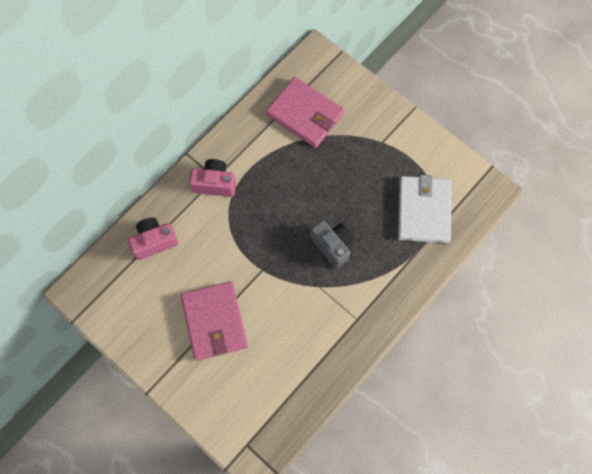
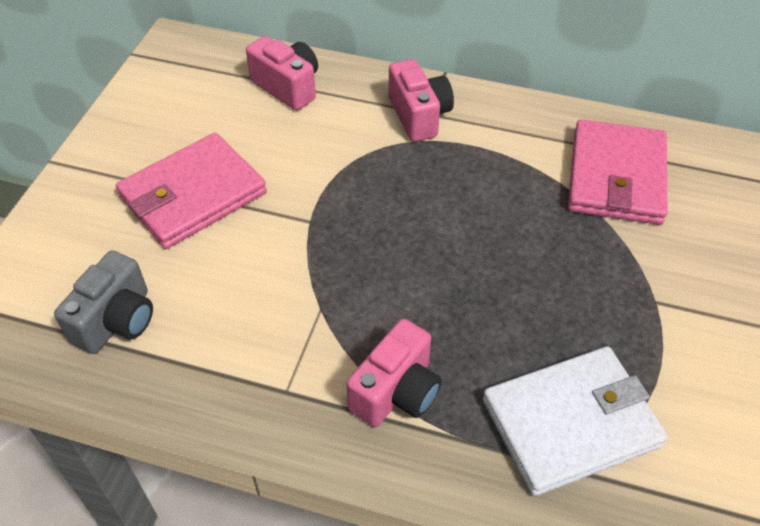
camera: 65 degrees right, 20 degrees down
grey camera [310,220,354,269] -> grey camera moved to [54,250,153,354]
none -> pink camera [346,319,441,427]

